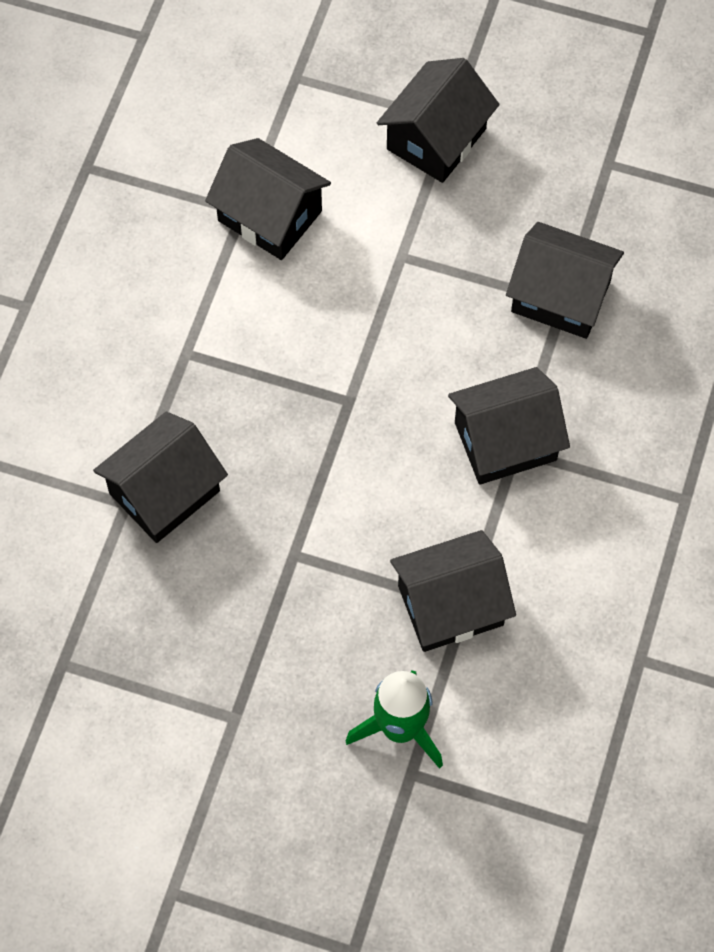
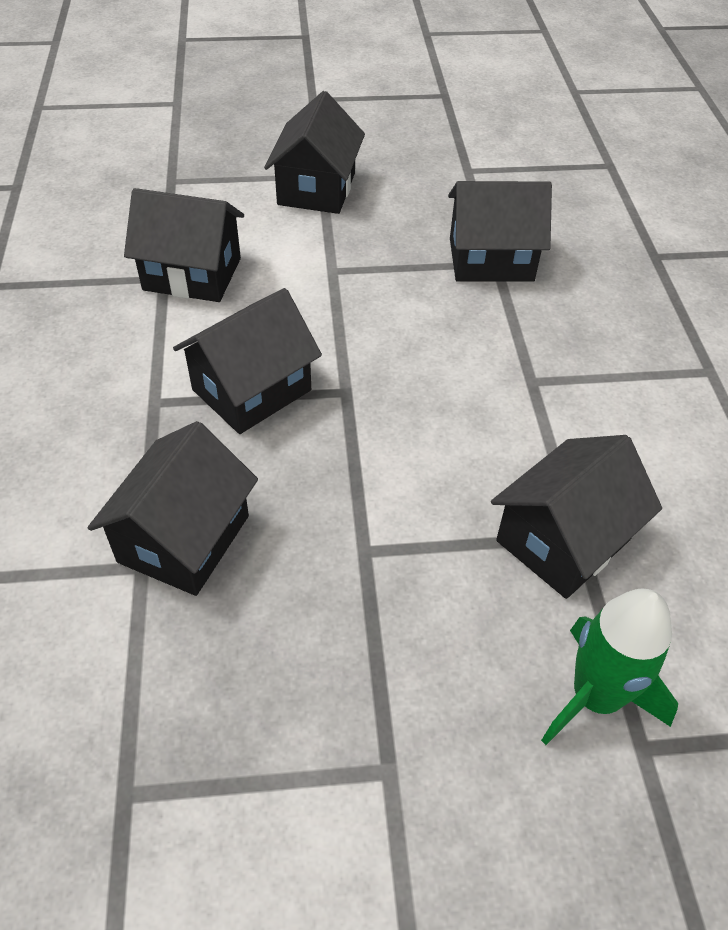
camera: 25 degrees left, 15 degrees down
black house [448,367,570,485] -> black house moved to [173,288,322,434]

